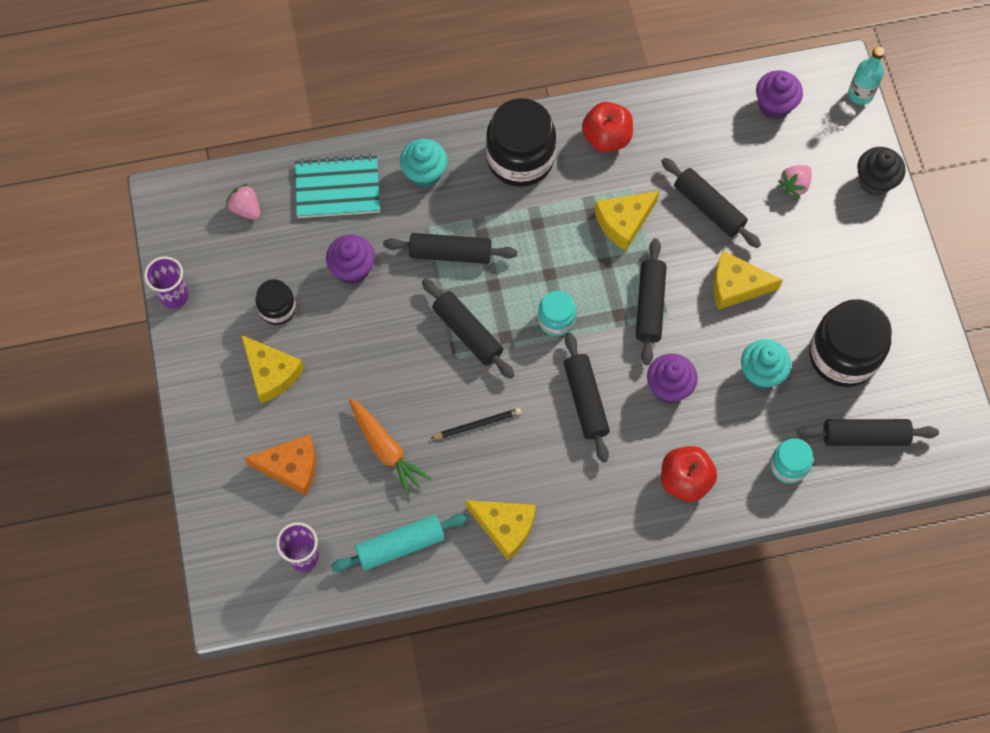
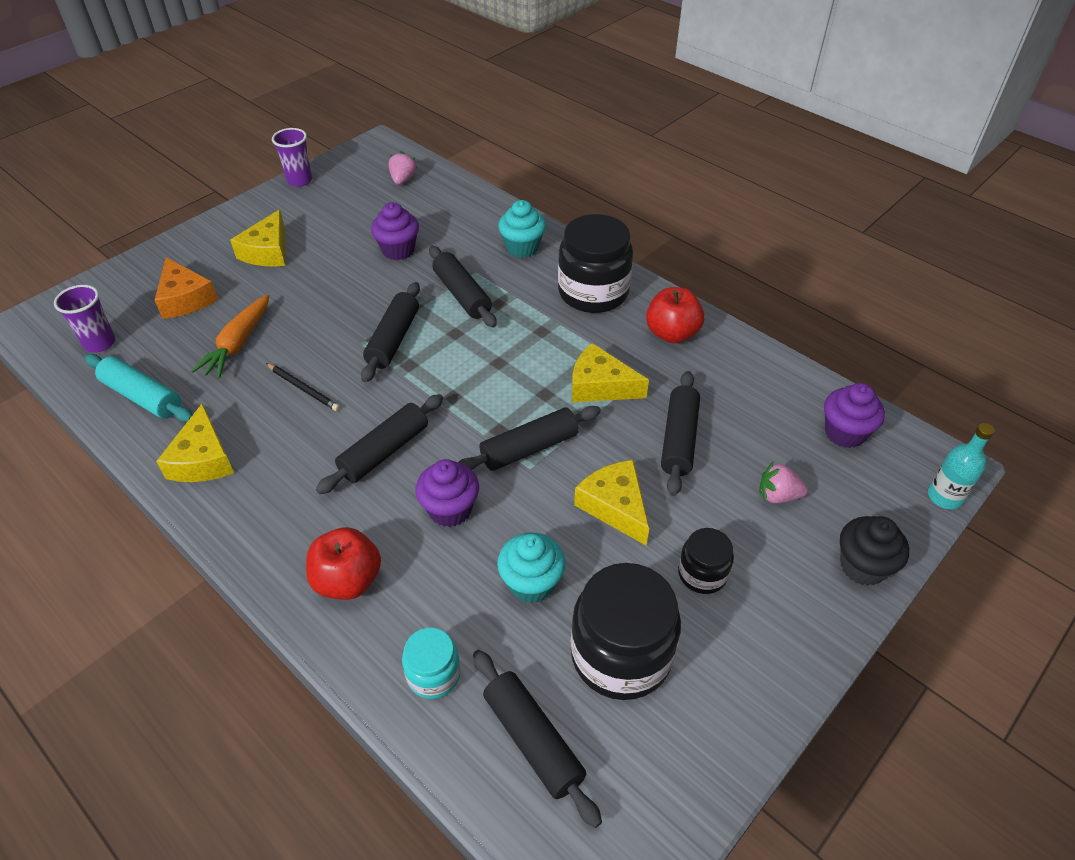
camera: 55 degrees right, 20 degrees down
black jar [256,279,296,325] -> black jar moved to [678,528,734,594]
turquoise notebook [295,154,380,218] -> none
turquoise jar [538,291,576,336] -> none

